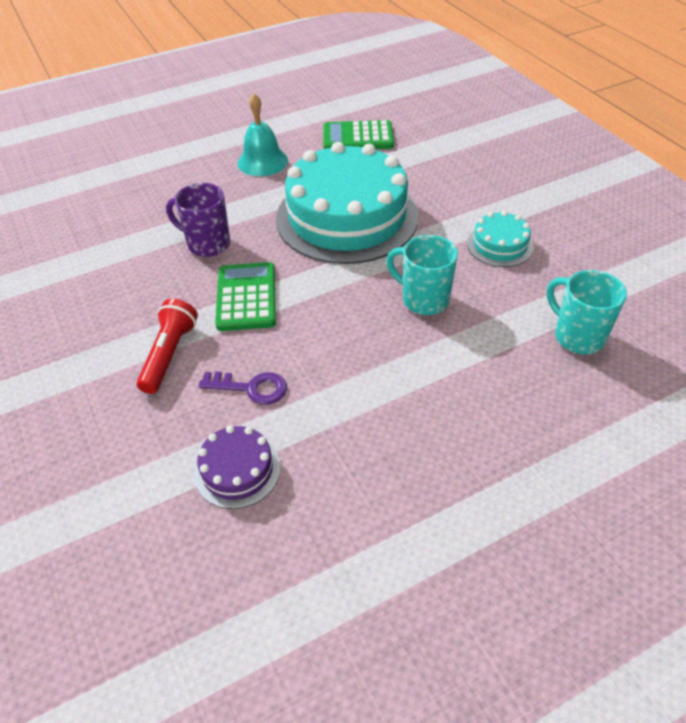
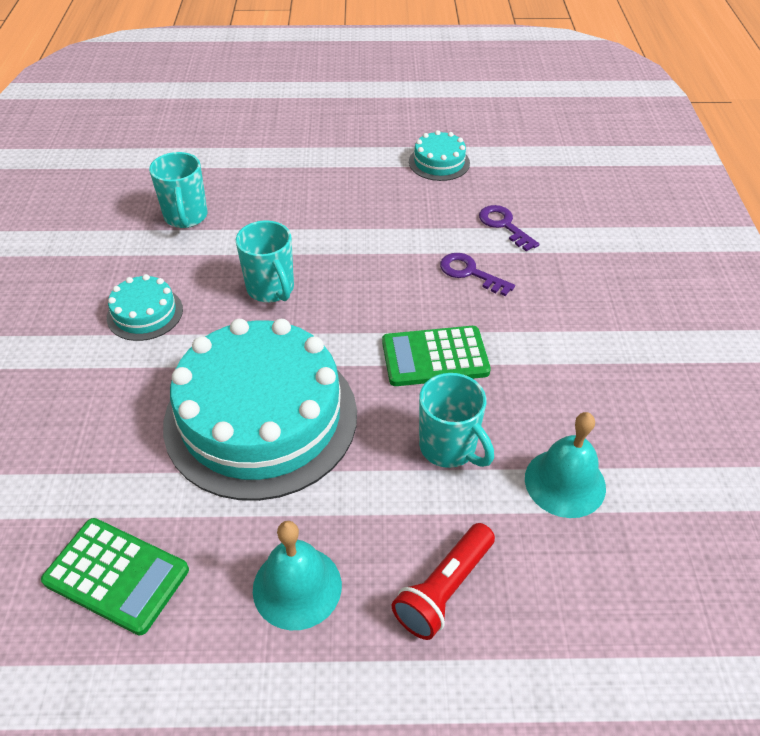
camera: 155 degrees left, 0 degrees up
red flashlight [137,299,198,394] -> red flashlight moved to [392,523,495,640]
purple mug [166,183,230,257] -> turquoise mug [419,373,494,468]
purple cake [194,425,281,509] -> purple key [479,205,539,251]
green calculator [215,262,276,331] -> green calculator turned 60 degrees clockwise [382,326,491,386]
none -> turquoise cake [409,130,470,181]
none -> turquoise bell [525,412,606,518]

